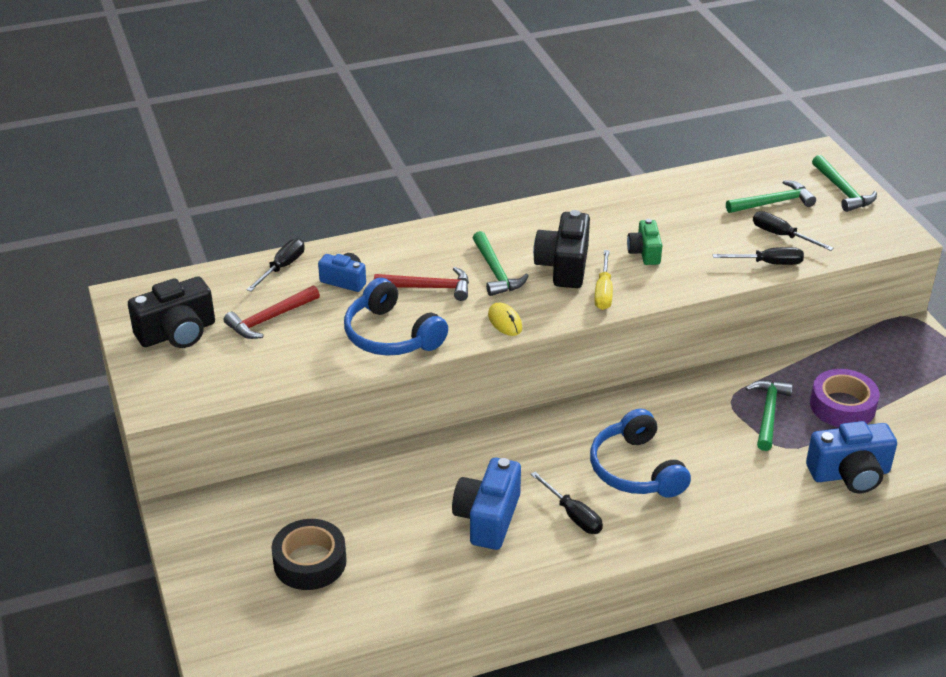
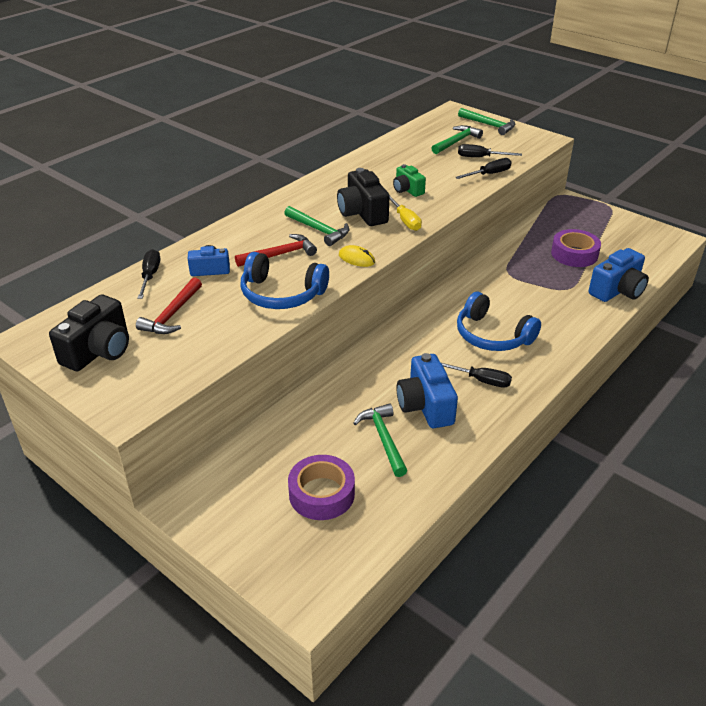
camera: 30 degrees left, 0 degrees up
black tape [271,519,347,590] -> purple tape [288,455,355,520]
green hammer [746,380,793,451] -> green hammer moved to [353,403,407,477]

